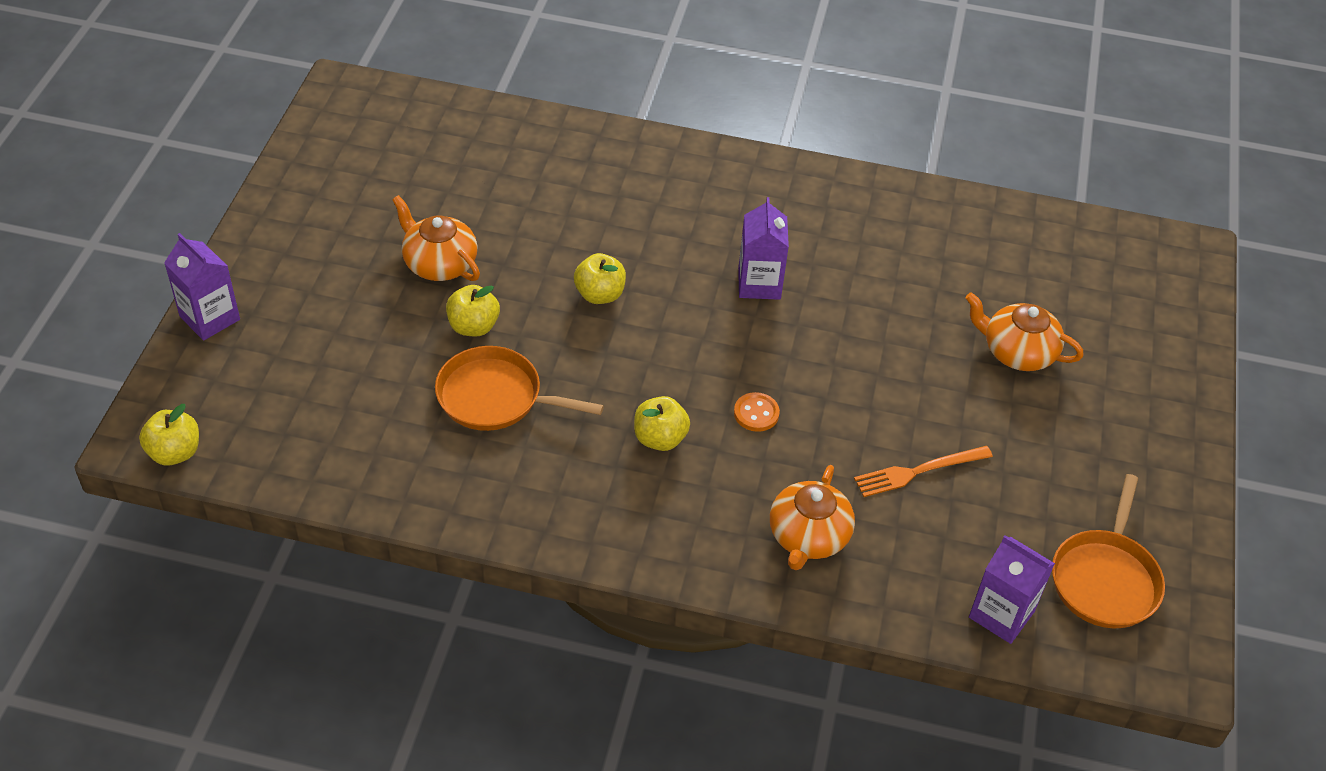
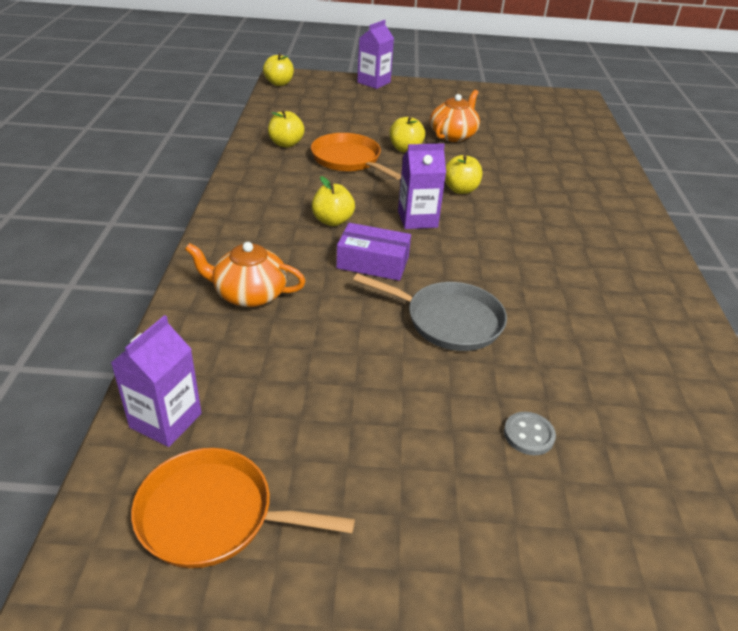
camera: 80 degrees right, 10 degrees down
orange pan [435,346,604,431] -> orange pan turned 45 degrees counterclockwise [311,133,401,180]
orange button [734,392,780,432] -> purple box [336,223,411,281]
purple carton [738,197,789,300] -> purple carton moved to [398,143,446,229]
orange fork [854,446,993,497] -> none
orange teapot [965,292,1084,371] -> grey button [504,412,556,455]
none -> yellow apple [268,110,305,148]
none -> grey pan [353,273,507,351]

